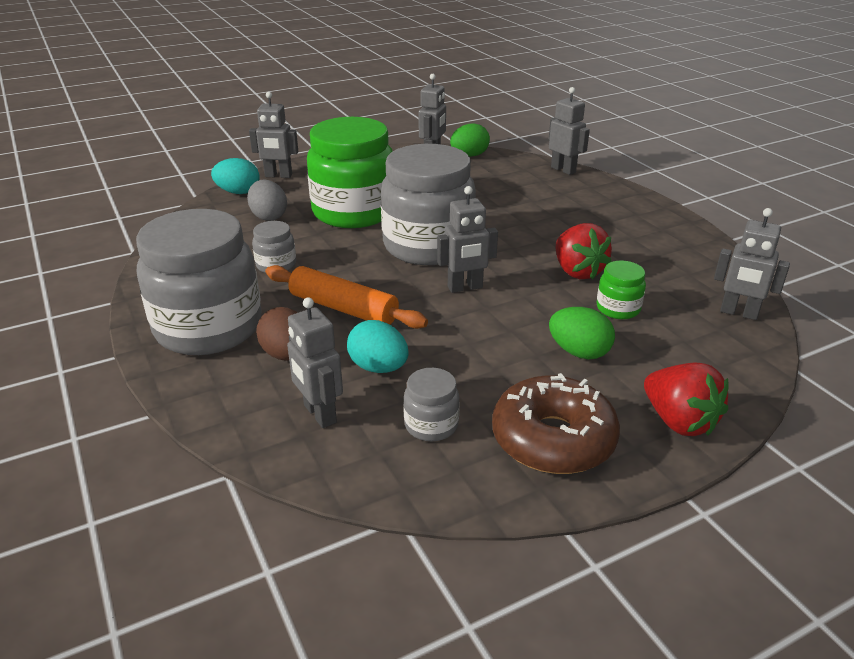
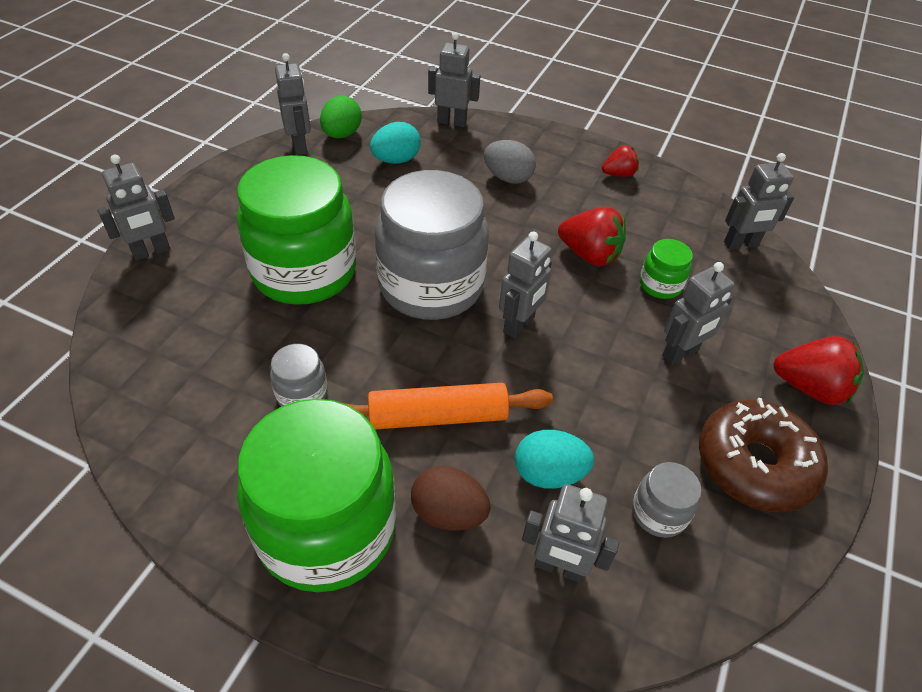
camera: 40 degrees left, 15 degrees up
grey jar [136,209,261,355] -> green jar [237,399,396,592]
turquoise egg [211,158,260,194] -> turquoise egg moved to [370,122,421,164]
grey egg [247,179,287,221] -> grey egg moved to [484,140,536,184]
green egg [549,307,615,359] -> grey robot [662,262,735,365]
none -> red strawberry [602,145,639,177]

